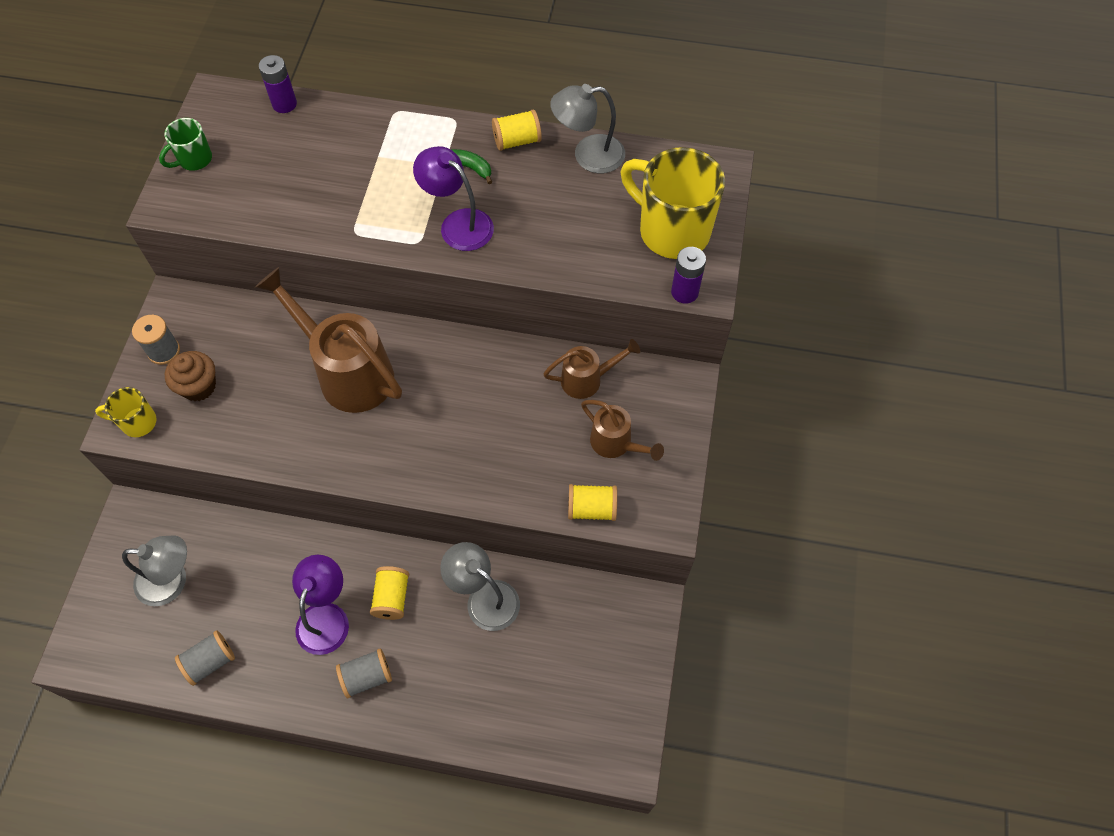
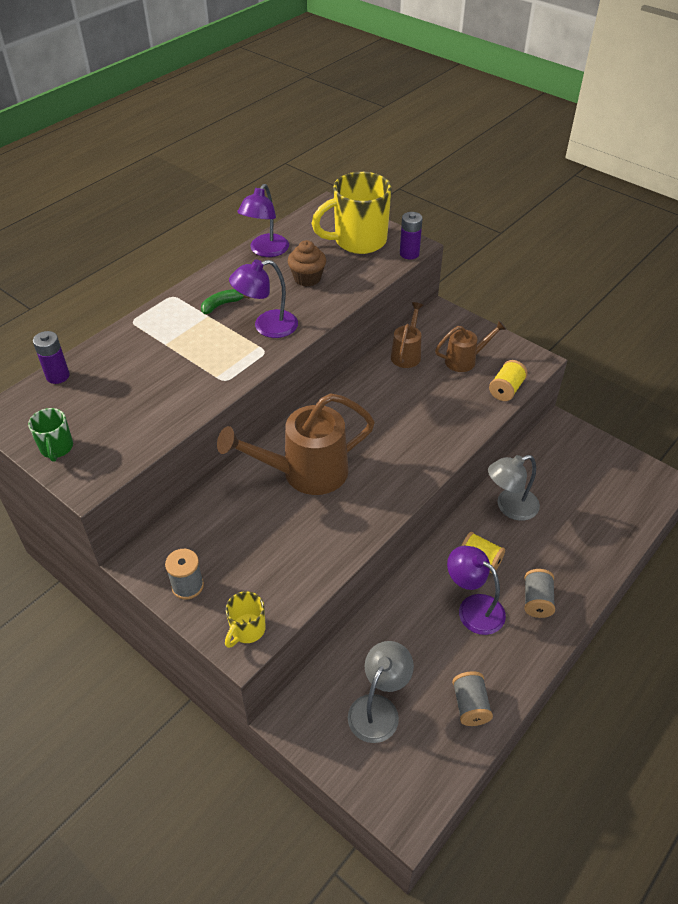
camera: 60 degrees left, 15 degrees down
brown cupcake [165,351,216,401] -> brown cupcake moved to [288,240,326,287]
yellow spool [492,110,542,151] -> none
grey lamp [550,84,625,173] -> purple lamp [237,184,289,257]

